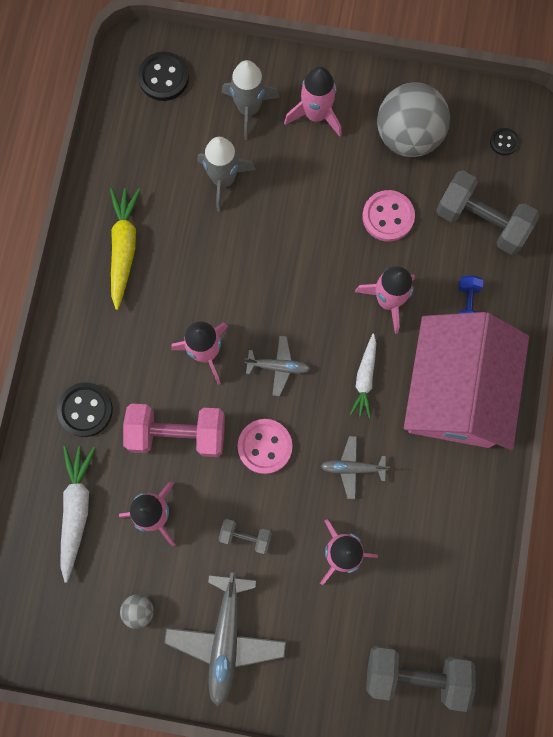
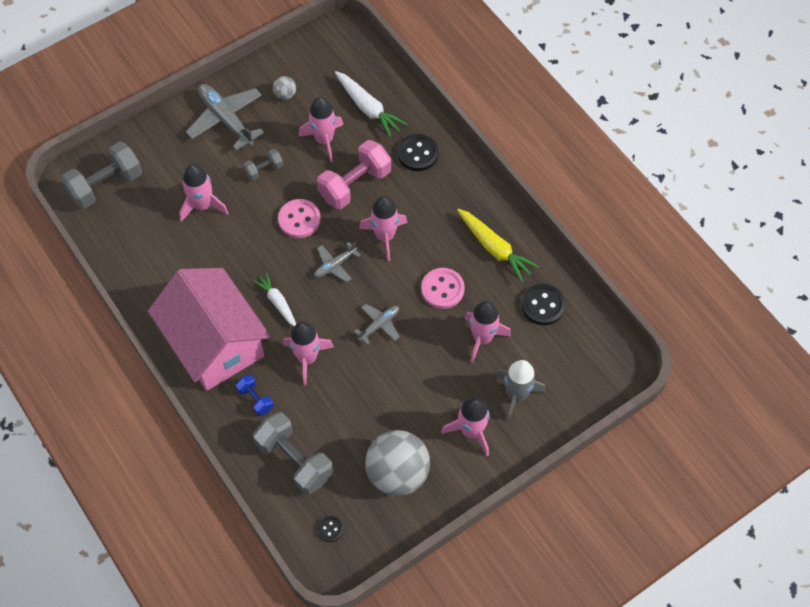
camera: 135 degrees right, 15 degrees down
black button [138,52,189,101] -> black button moved to [521,284,566,325]
grey rocket [197,137,256,212] -> pink rocket [464,301,511,363]
grey plane [321,436,390,499] -> grey plane moved to [354,304,400,345]
pink button [362,190,415,242] -> pink button moved to [421,268,465,309]
grey dumbbell [436,171,540,255] -> grey dumbbell turned 60 degrees clockwise [253,412,333,495]

